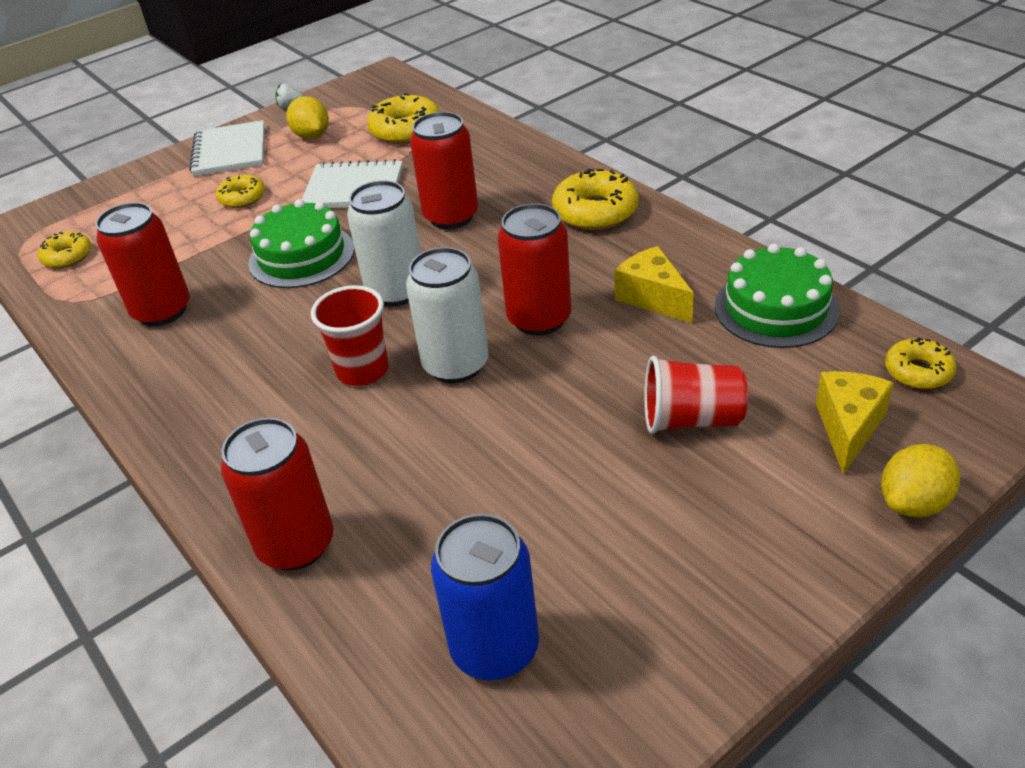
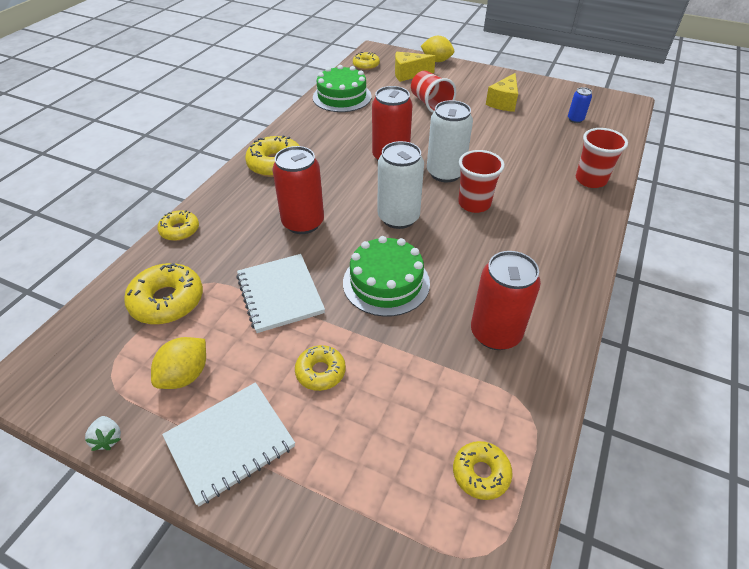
camera: 120 degrees left, 5 degrees up
red can [221,418,333,571] -> red cup [576,128,628,188]
blue can [431,514,539,680] -> blue can [568,87,592,123], size x0.49
yellow cheese [615,246,694,323] -> yellow cheese moved to [486,73,518,112]
none -> yellow donut [157,210,199,241]

